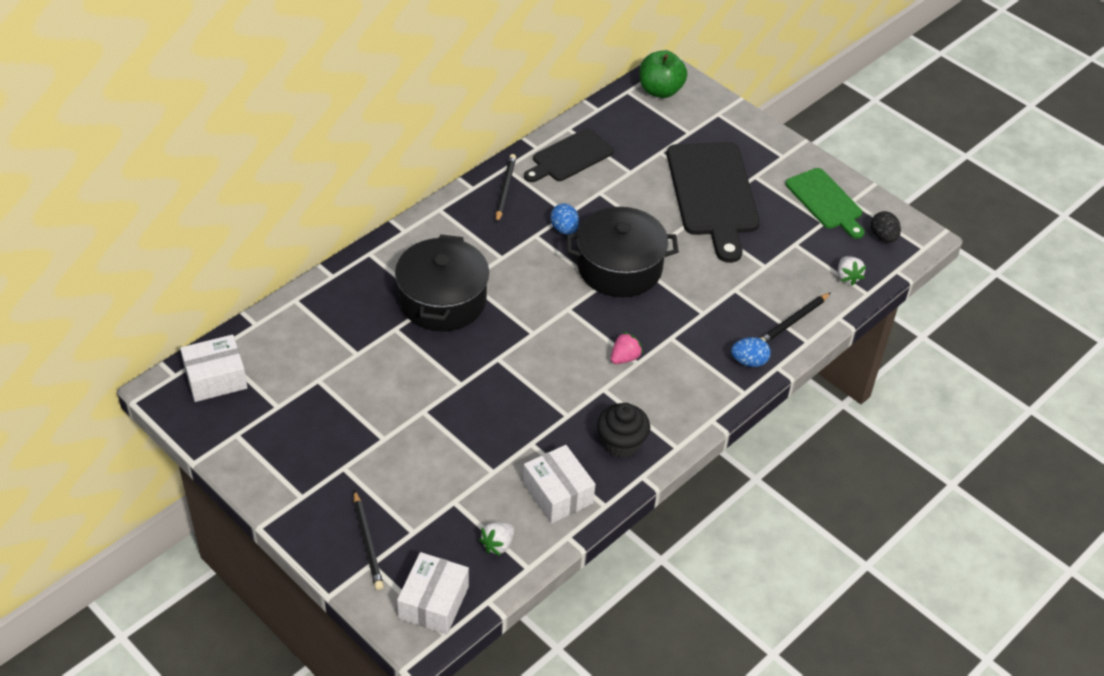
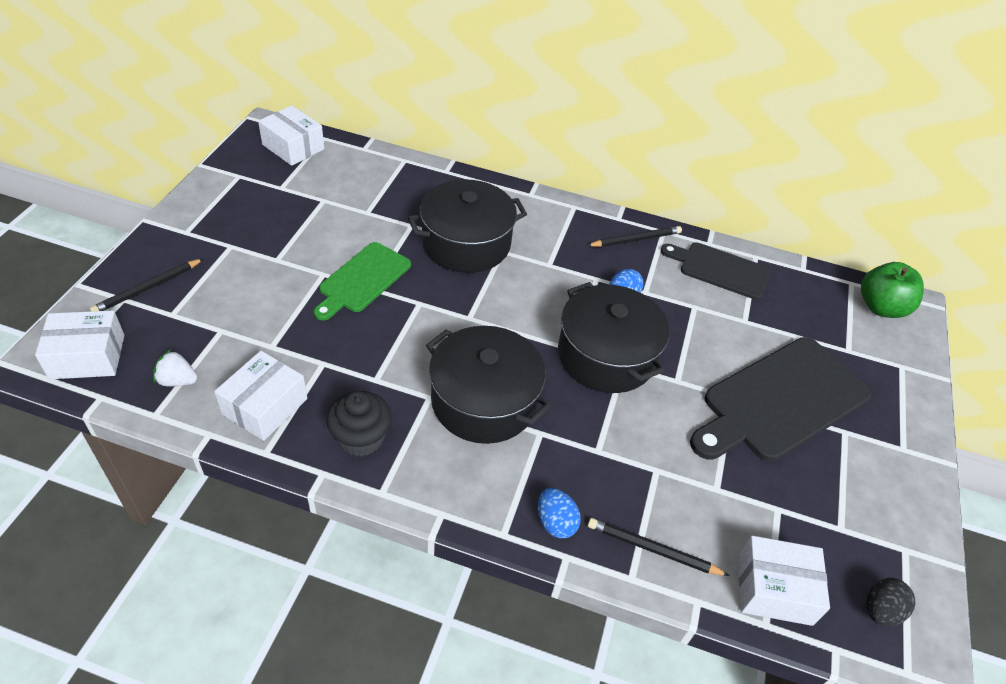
camera: 60 degrees right, 0 degrees up
pink strawberry [611,331,643,364] -> black pot [426,326,551,444]
green cutting board [785,168,865,239] -> green cutting board moved to [314,242,411,320]
white strawberry [838,256,866,286] -> white box [738,536,830,626]

